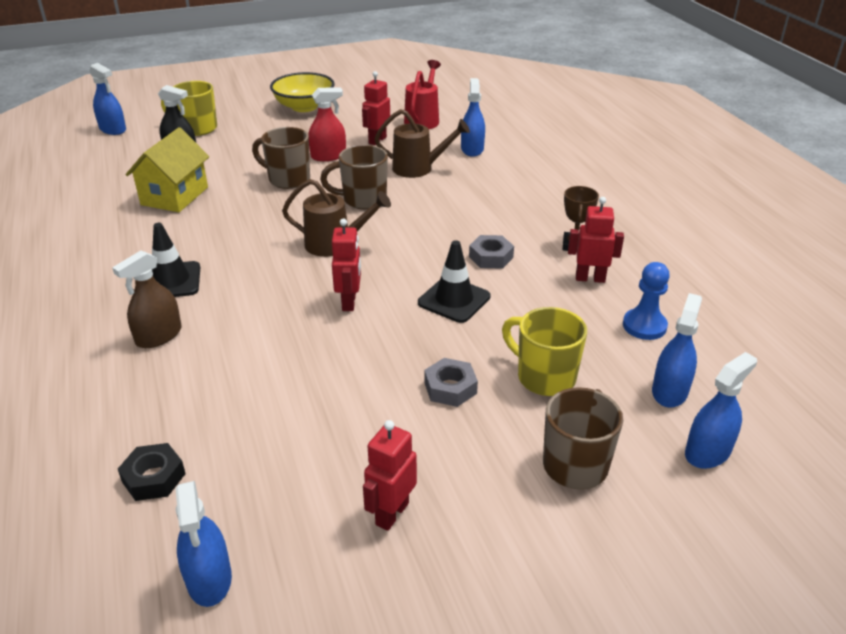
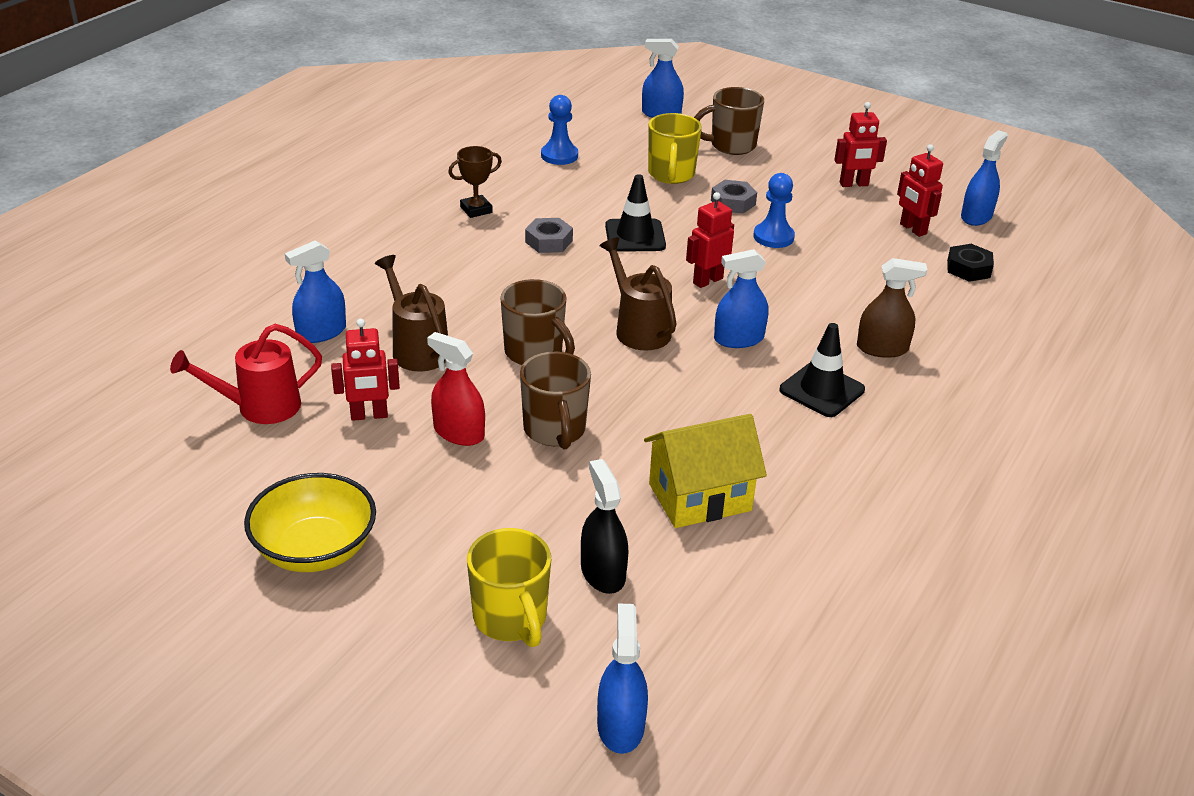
camera: 130 degrees left, 0 degrees up
red robot [568,197,624,283] -> red robot moved to [897,144,943,237]
blue spray bottle [652,293,702,408] -> blue spray bottle moved to [714,249,769,348]
none -> blue pawn [753,173,795,248]

